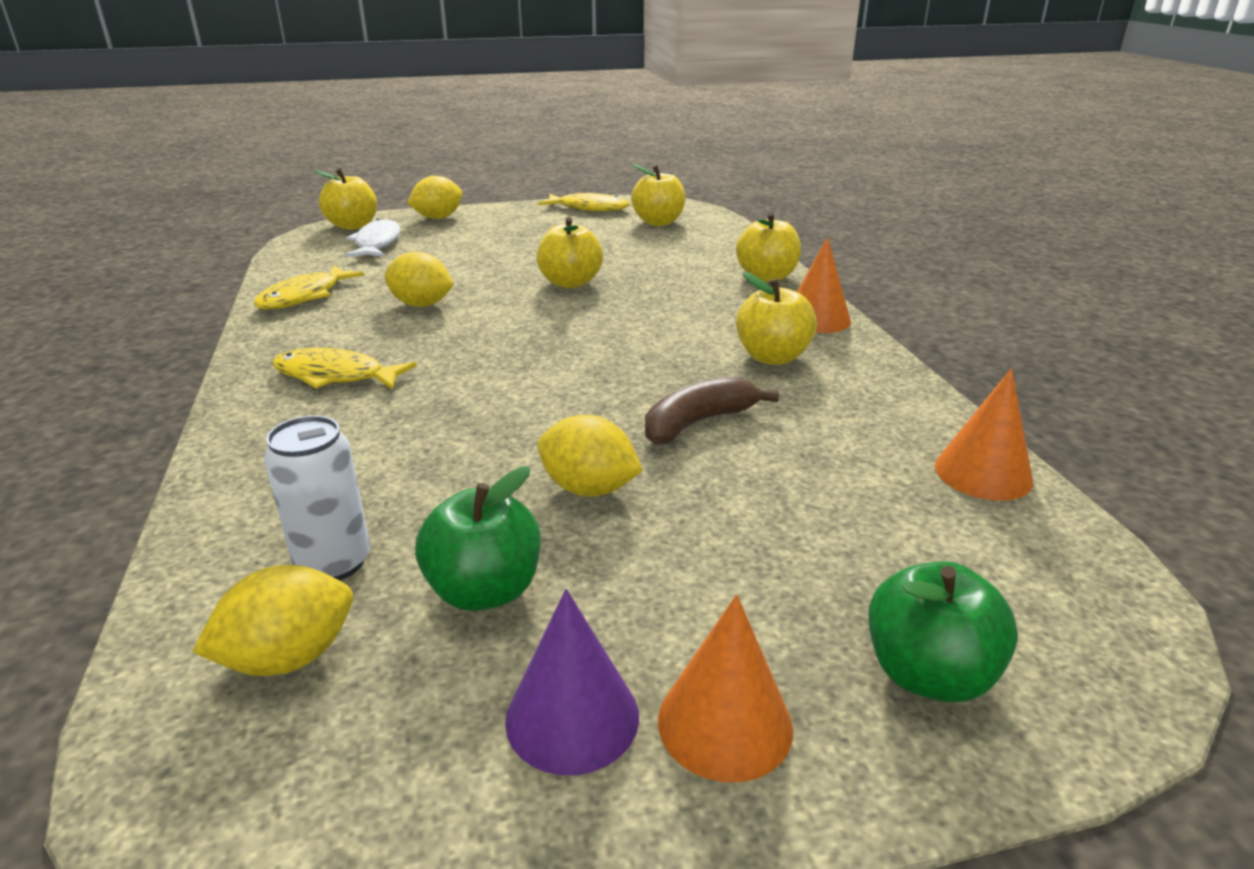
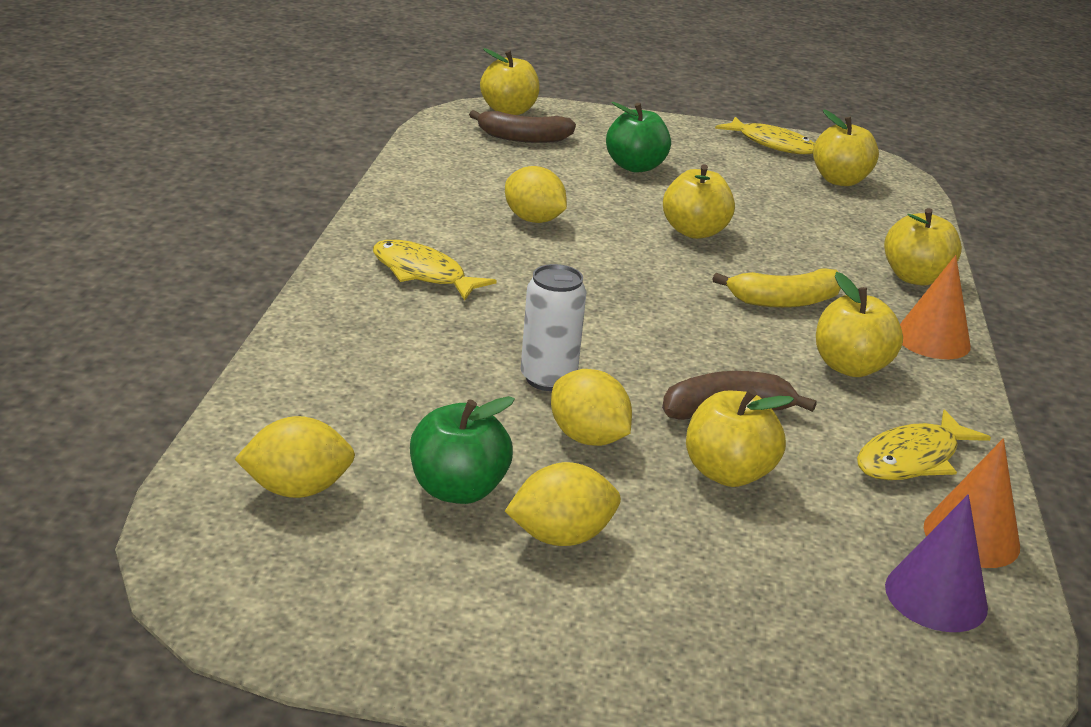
camera: 20 degrees right, 0 degrees up
yellow fish [254,265,364,309] -> yellow fish moved to [857,409,991,480]
white can [264,416,371,580] -> white can moved to [521,264,586,391]
white fish [345,218,400,257] -> brown banana [469,110,576,143]
yellow lemon [407,176,463,219] -> yellow lemon moved to [505,462,621,546]
purple cone [505,589,639,775] -> purple cone moved to [885,494,988,632]
orange cone [658,595,793,782] -> none
green apple [868,561,1018,702] -> green apple moved to [606,102,671,173]
none -> yellow apple [686,388,794,487]
none -> yellow banana [712,268,841,308]

